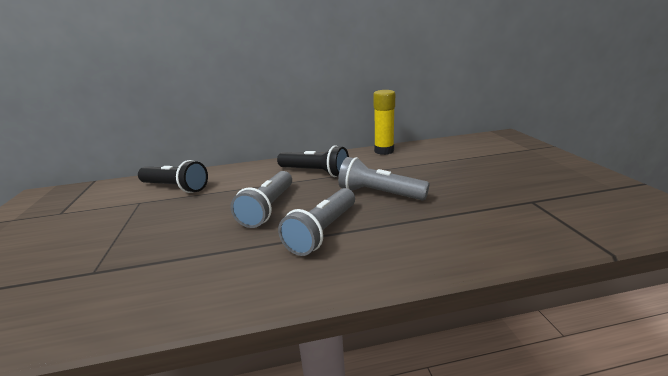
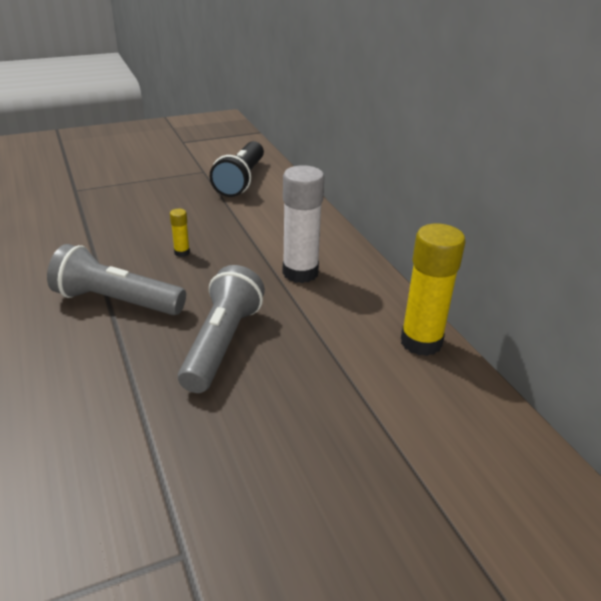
camera: 75 degrees right, 10 degrees up
grey flashlight [230,171,292,228] -> yellow glue stick [170,209,190,257]
black flashlight [277,145,349,177] -> white glue stick [283,165,324,283]

